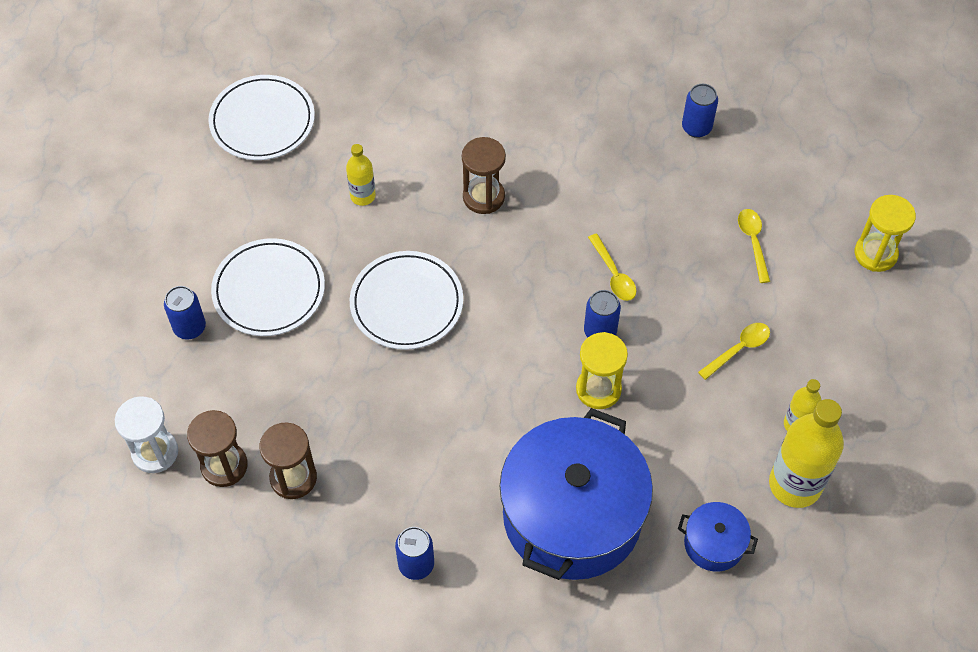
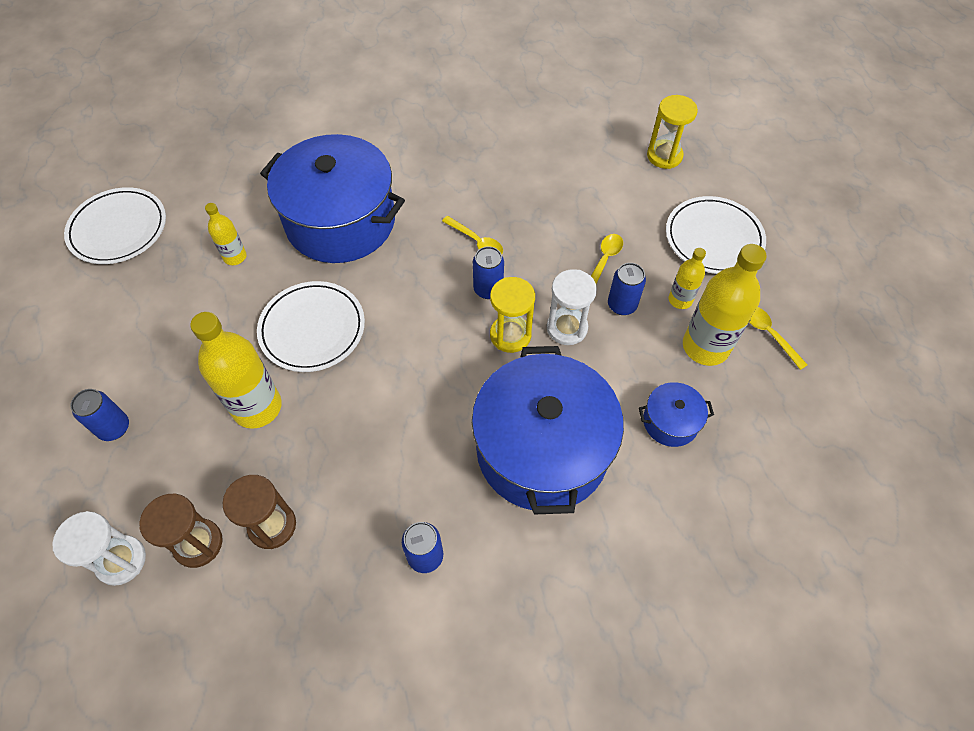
camera: 25 degrees left, 0 degrees up
white plate [211,238,325,336] -> white plate moved to [666,196,766,274]
brown hourglass [462,137,506,214] -> blue pot [260,134,405,263]
blue can [682,84,718,138] -> blue can moved to [608,263,646,315]
yellow spoon [738,209,770,283] -> yellow spoon moved to [749,307,807,370]
none -> yellow bottle [190,312,282,429]
none -> white hourglass [547,269,597,345]

